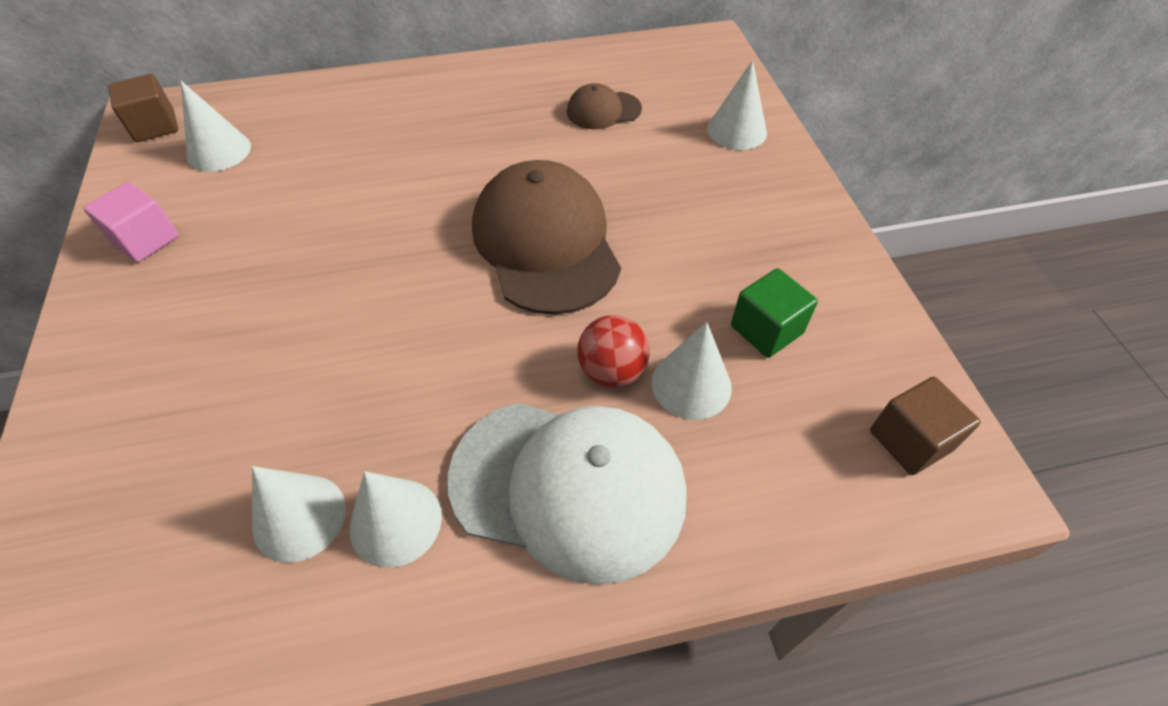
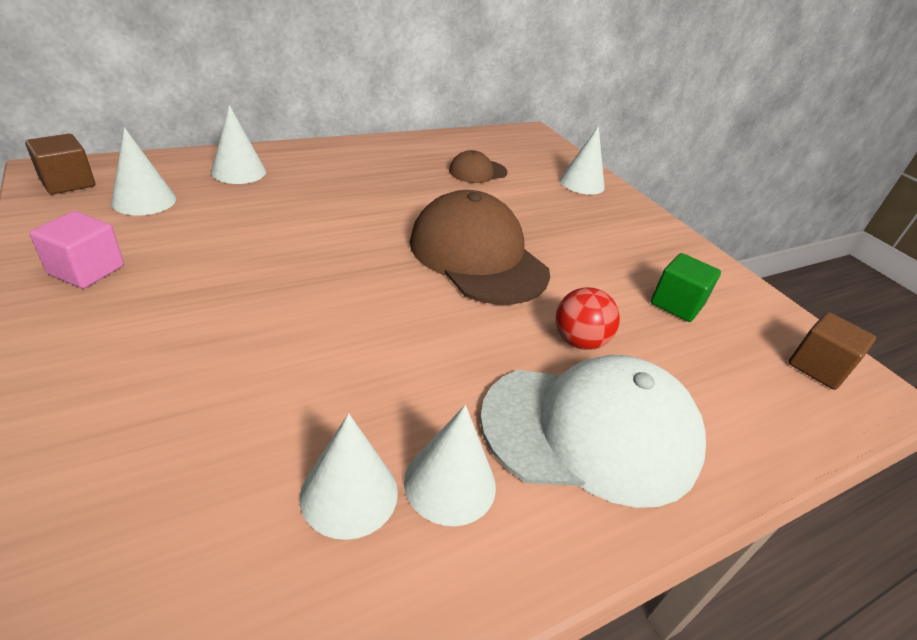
camera: 20 degrees left, 15 degrees down
white cone [651,322,732,420] -> white cone moved to [211,105,266,184]

